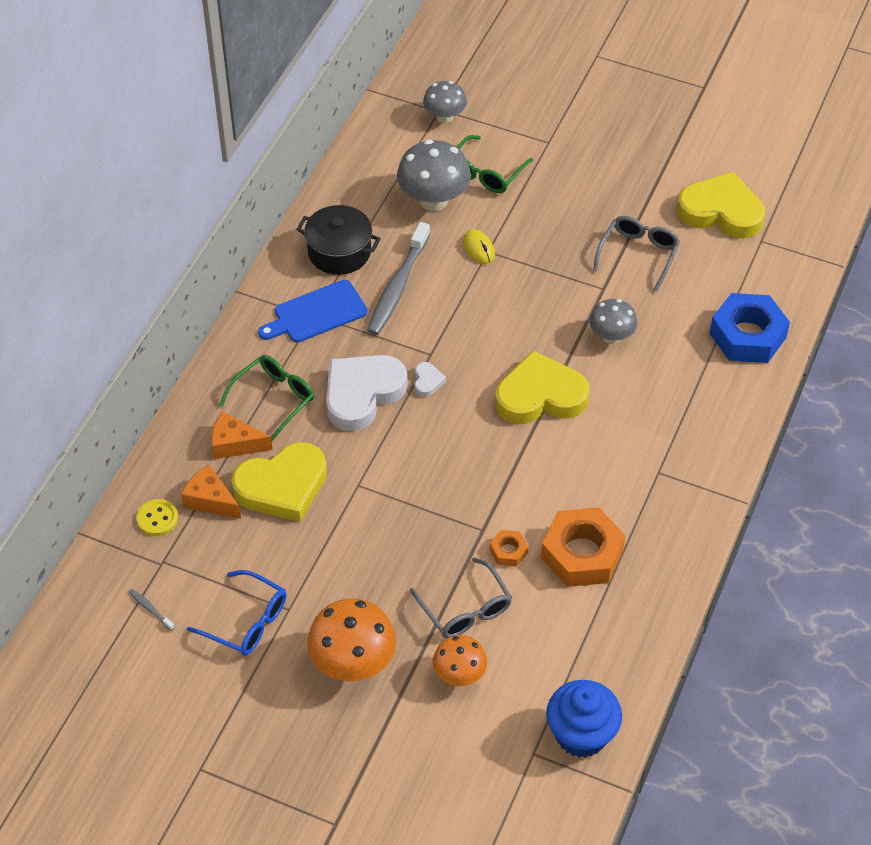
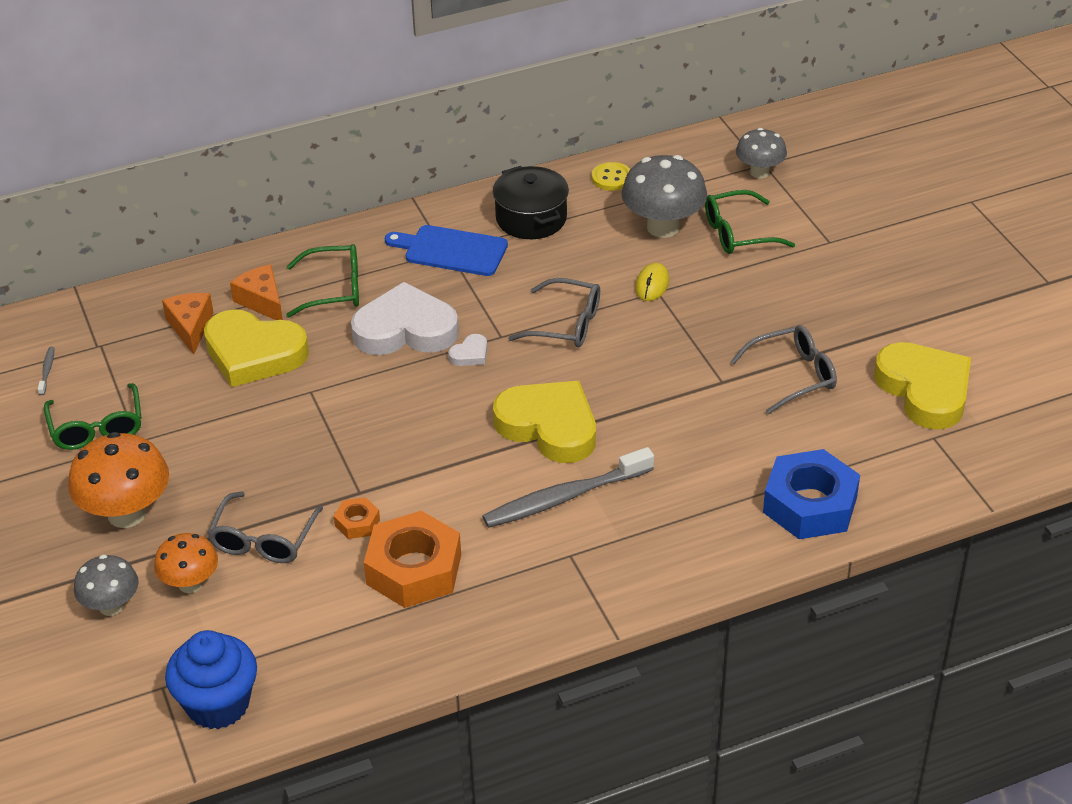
camera: 45 degrees right, 10 degrees down
yellow button [136,499,178,536] -> yellow button moved to [592,162,630,191]
blue glasses [187,570,287,655] -> green glasses [44,383,141,450]
grey toothbrush [367,222,430,335] -> grey toothbrush moved to [482,447,654,528]
grey mushroom [589,299,638,344] -> grey mushroom moved to [74,554,139,616]
none -> grey glasses [508,278,600,348]

